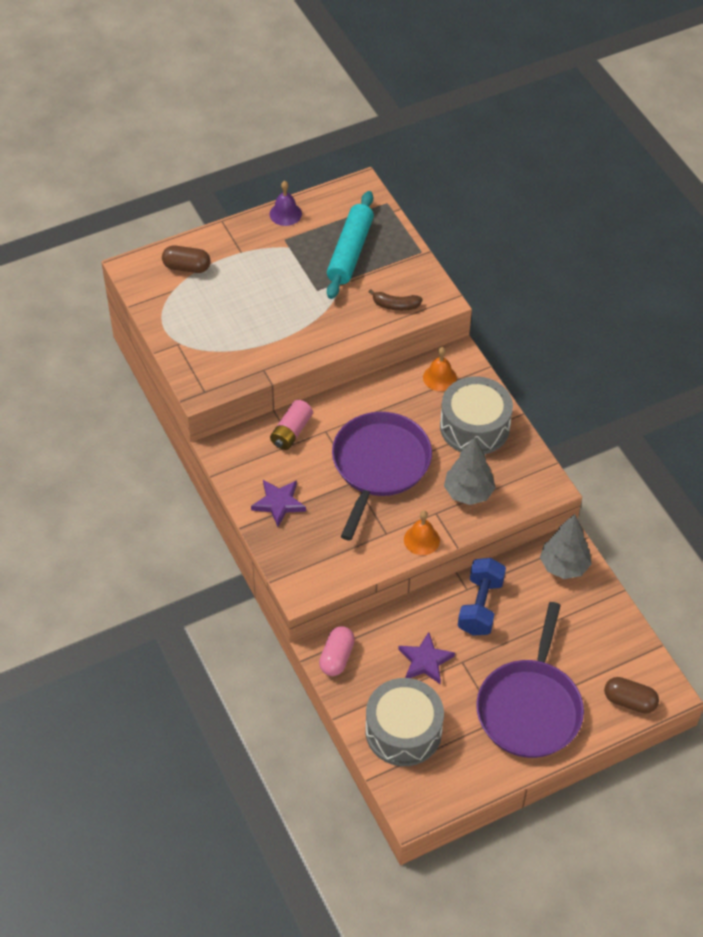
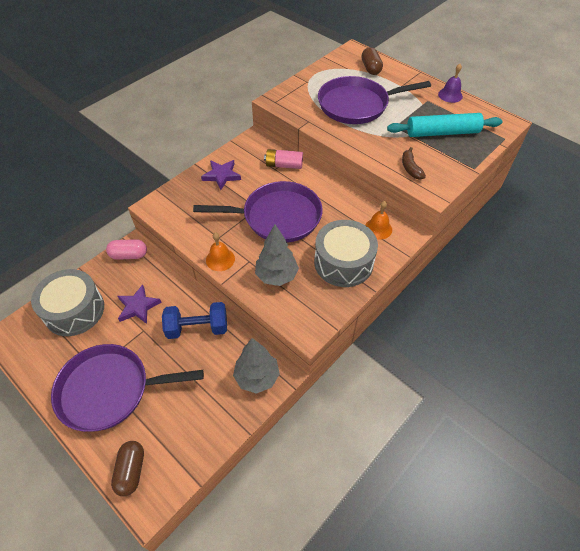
camera: 70 degrees right, 0 degrees up
none -> purple pan [318,76,431,124]

